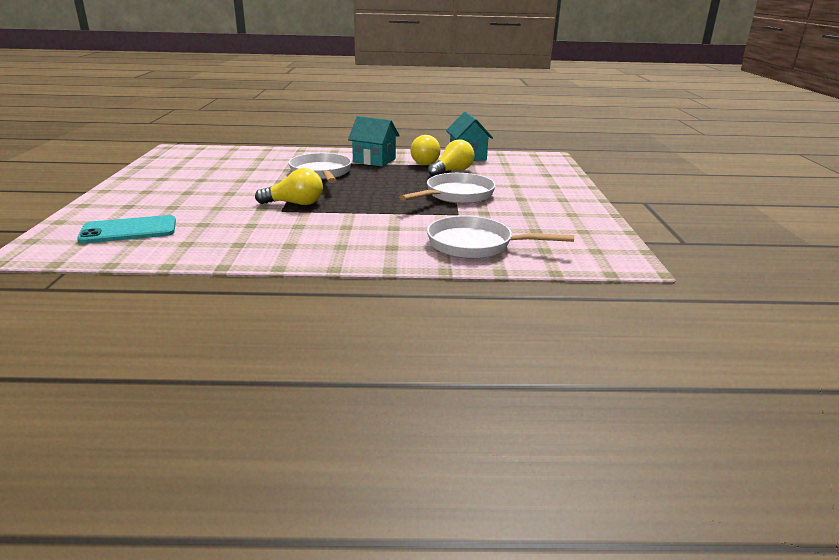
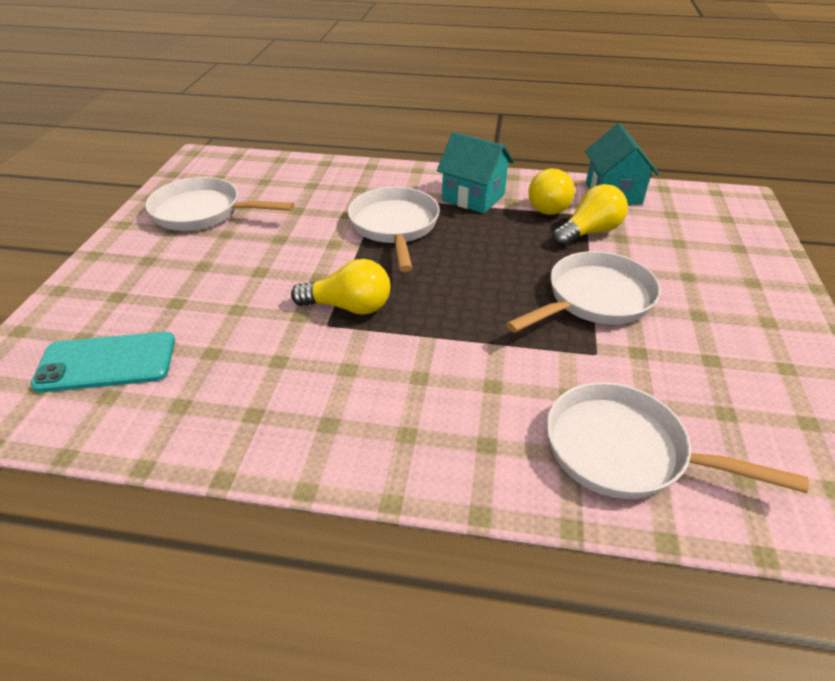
camera: 10 degrees right, 15 degrees up
none -> white pan [145,177,294,231]

